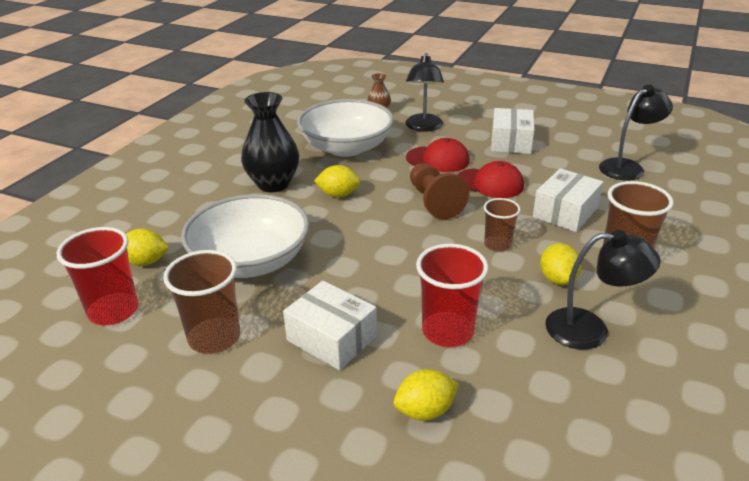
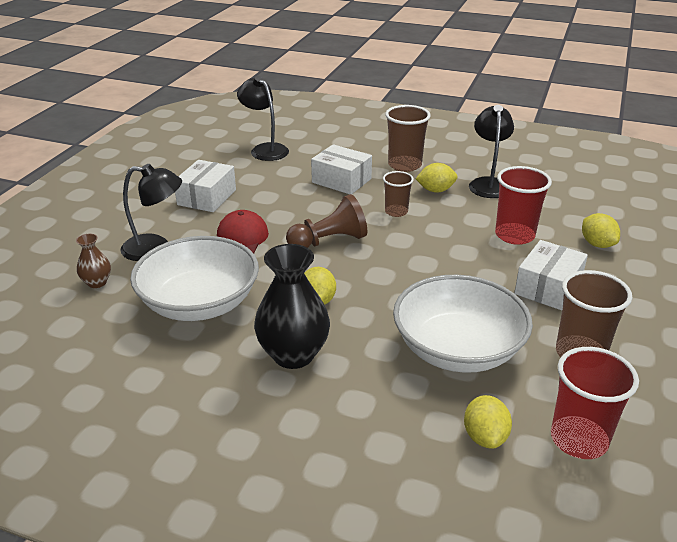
camera: 95 degrees left, 0 degrees up
red cap [458,161,524,198] -> none
white box [491,108,535,154] -> white box turned 75 degrees counterclockwise [175,160,236,212]

